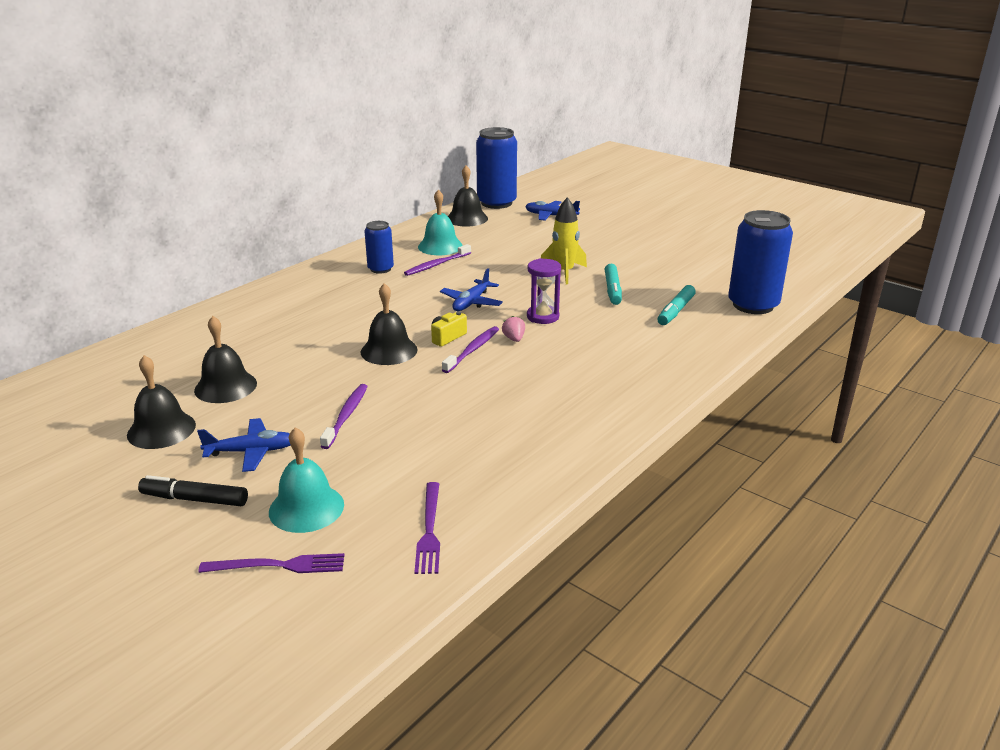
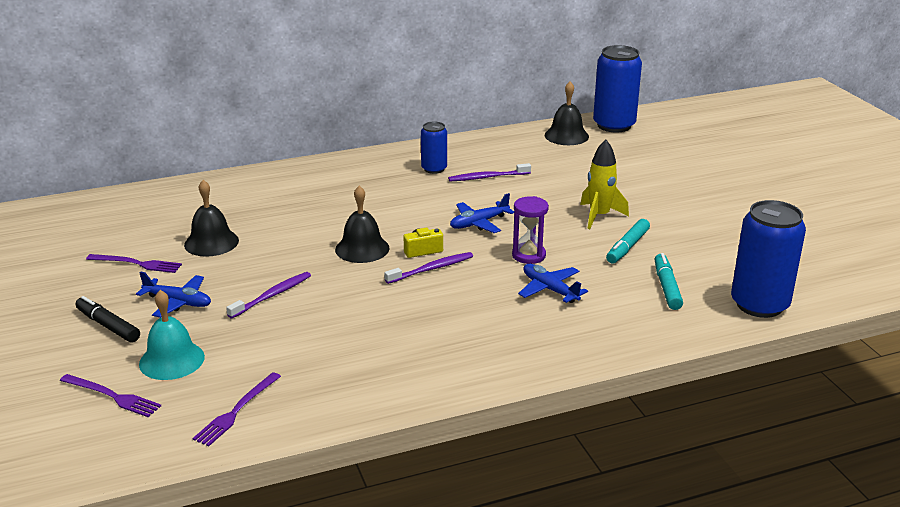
camera: 30 degrees right, 0 degrees up
black bell [127,355,196,449] -> purple fork [86,254,182,273]
turquoise bell [418,190,463,255] -> none
pink strawberry [502,316,525,342] -> none
blue plane [525,201,580,221] -> blue plane moved to [518,264,588,303]
turquoise marker [657,285,696,325] -> turquoise marker turned 120 degrees clockwise [655,253,683,310]

